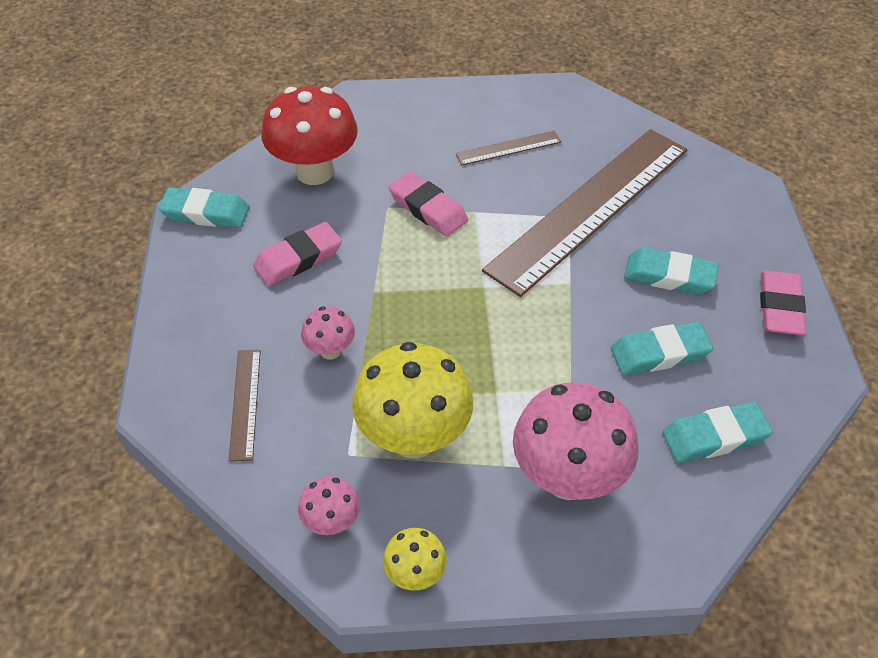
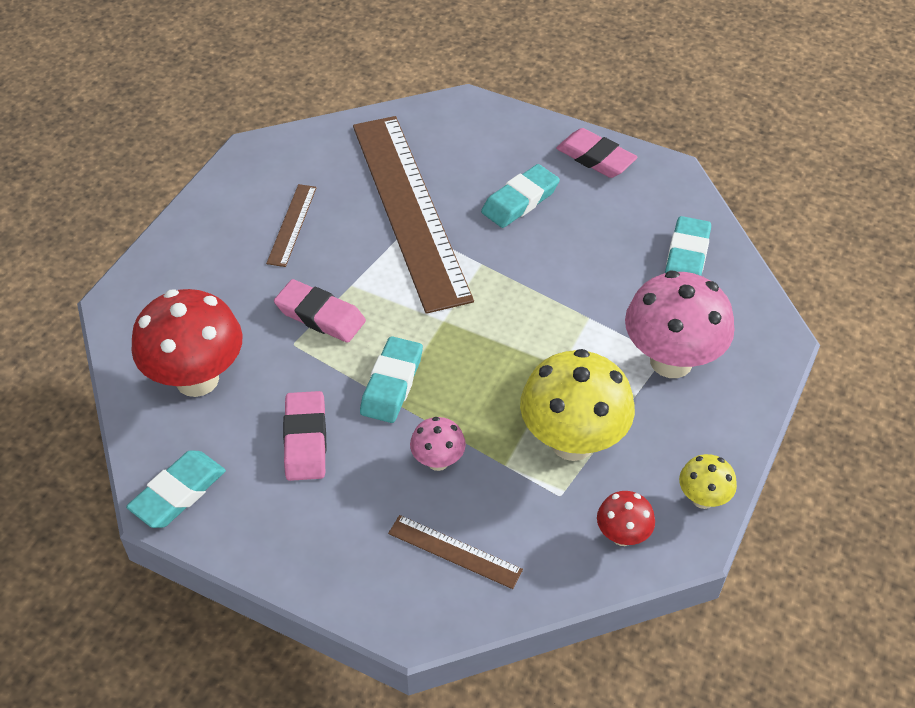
camera: 60 degrees left, 0 degrees up
pink mushroom [298,476,360,535] -> red mushroom [597,491,655,546]
pink eraser [389,171,468,236] -> pink eraser turned 45 degrees clockwise [274,279,366,343]
turquoise eraser [611,322,713,375] -> turquoise eraser moved to [360,336,423,423]

